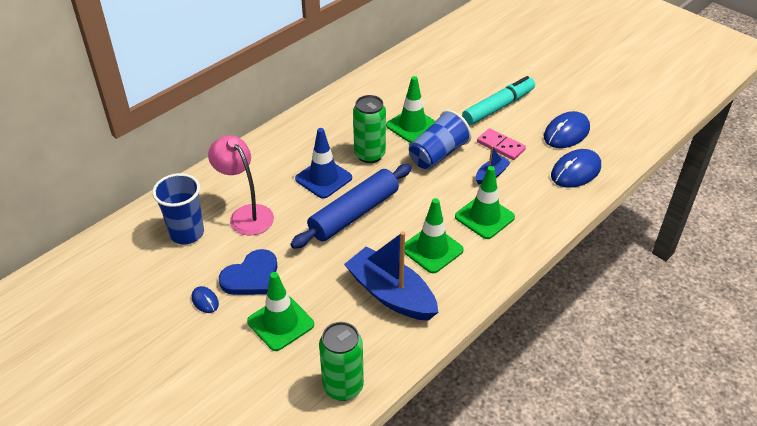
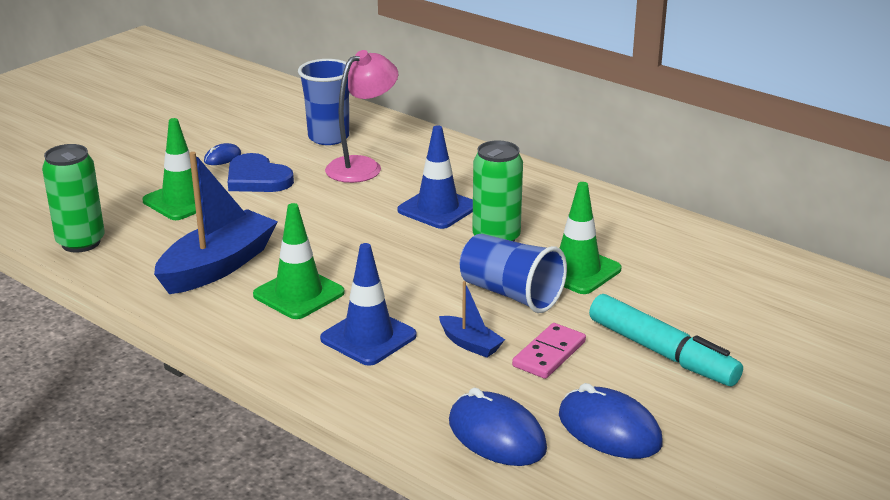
camera: 85 degrees right, 15 degrees down
blue rolling pin [290,164,412,249] -> none
green traffic cone [455,166,515,239] -> blue traffic cone [320,243,417,366]

